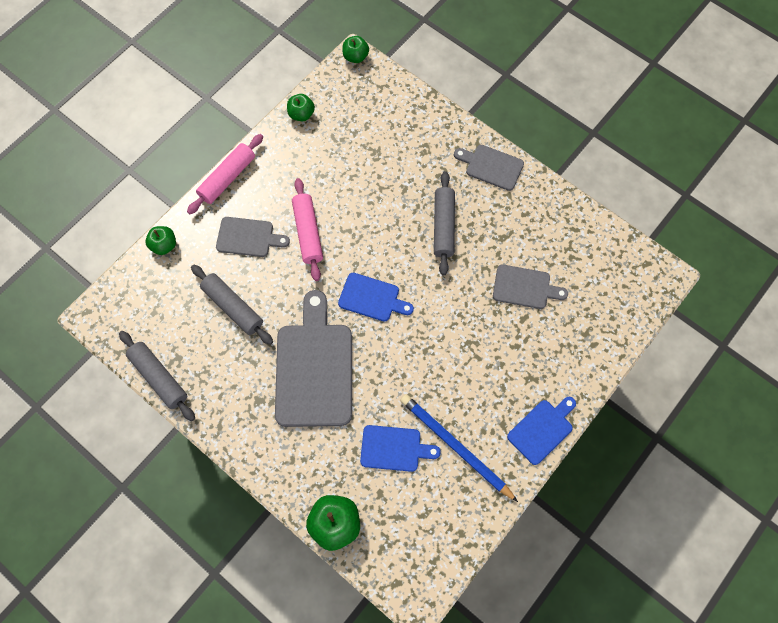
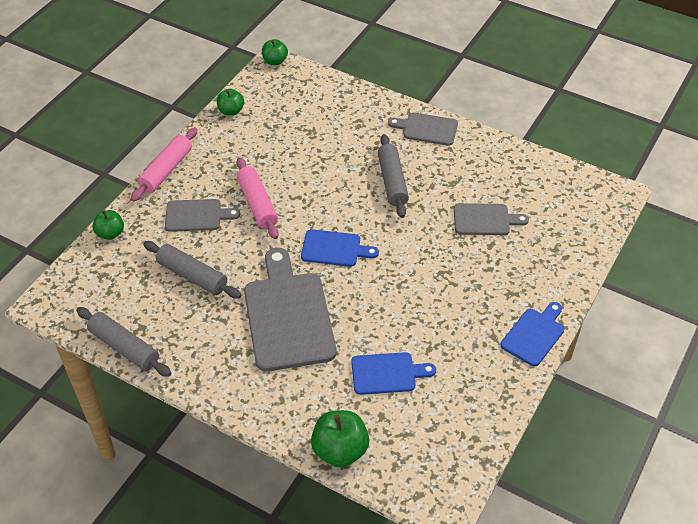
camera: 10 degrees left, 20 degrees down
blue pencil [400,394,518,502] -> none

